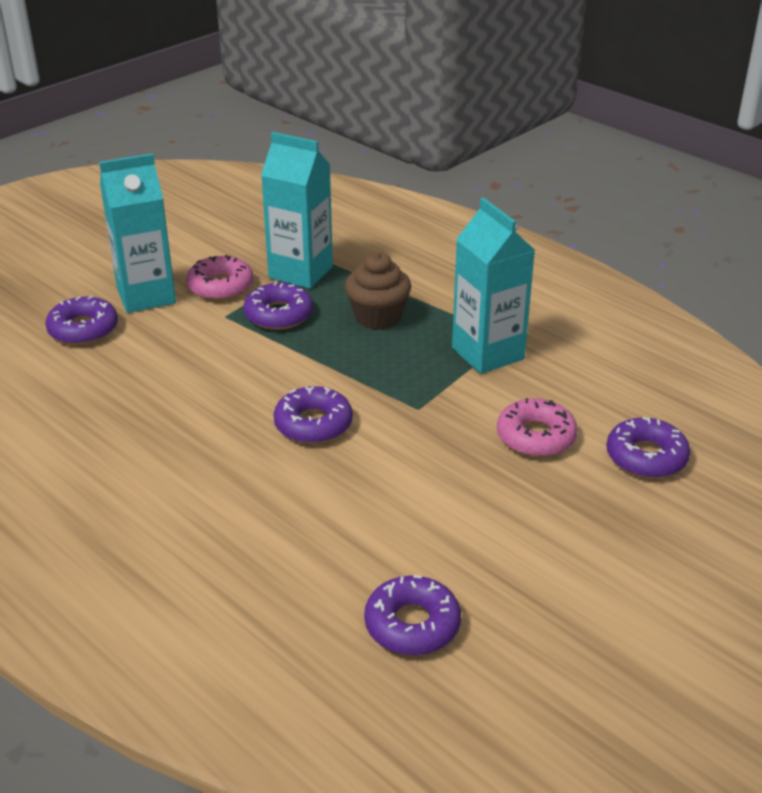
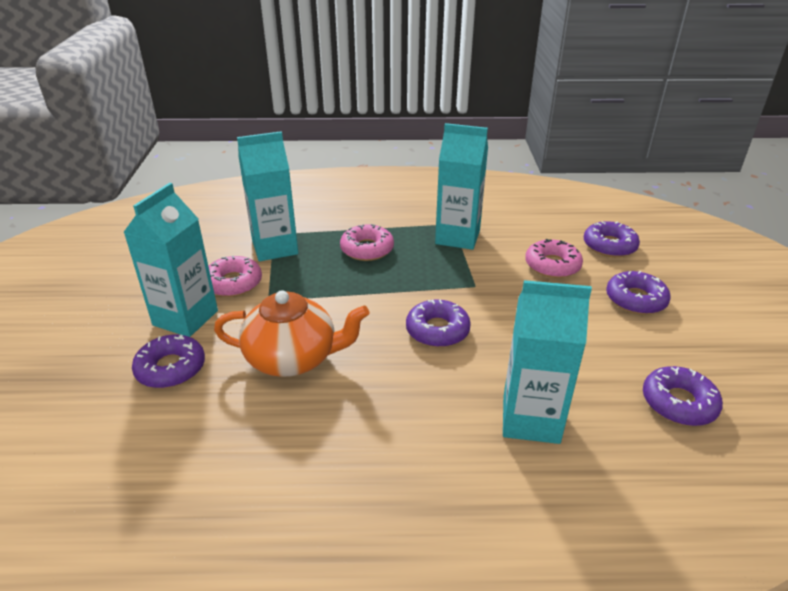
camera: 45 degrees left, 0 degrees up
purple donut [243,282,313,330] -> purple donut moved to [606,271,671,315]
brown cupcake [345,252,411,330] -> pink donut [340,224,394,261]
none -> orange teapot [214,290,370,377]
none -> turquoise carton [503,280,592,444]

